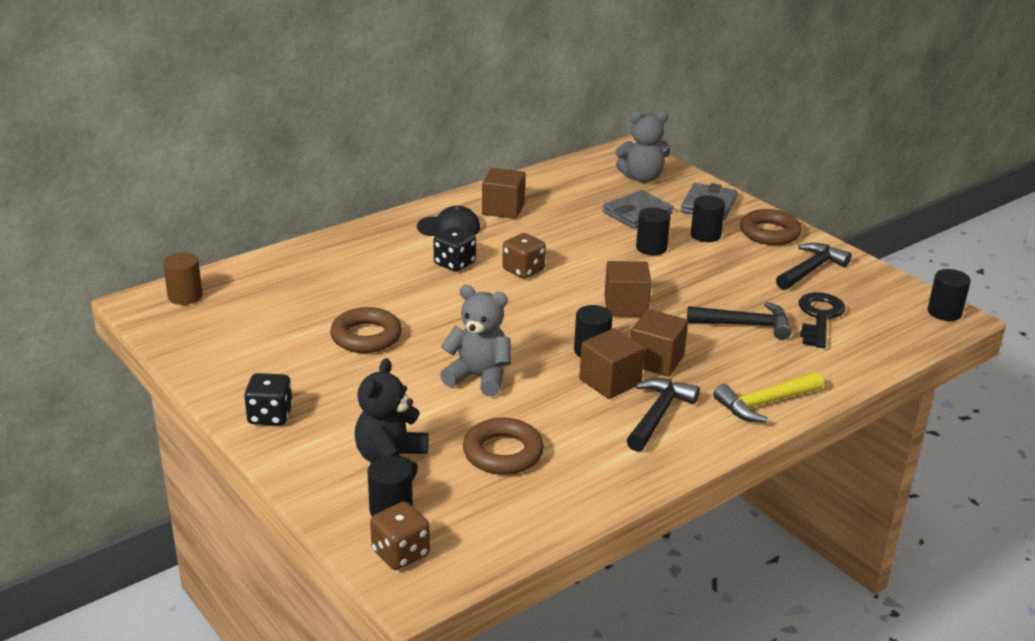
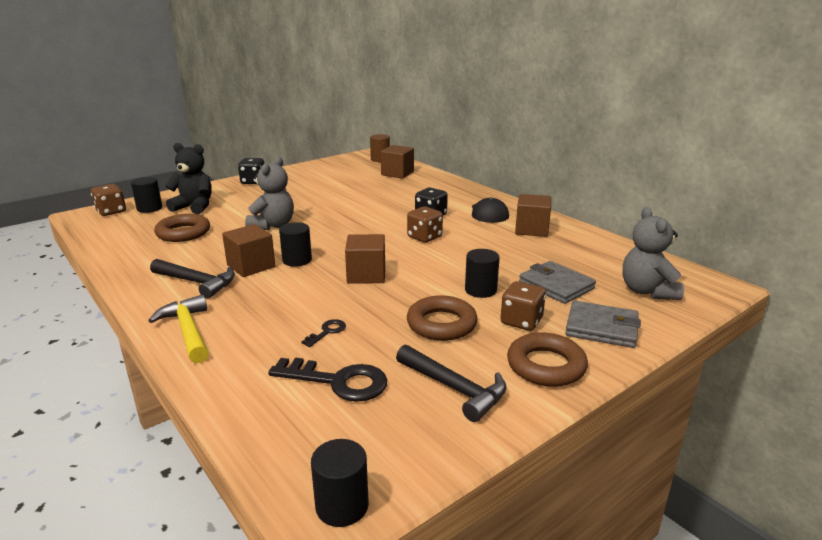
camera: 90 degrees right, 5 degrees down
brown ring [330,307,402,353] -> brown ring moved to [407,295,478,341]
brown cube [631,309,688,377] -> brown cube moved to [381,145,414,179]
black hammer [687,302,791,340] -> black key [302,319,346,347]
black cylinder [691,195,725,242] -> brown dice [500,281,546,331]

